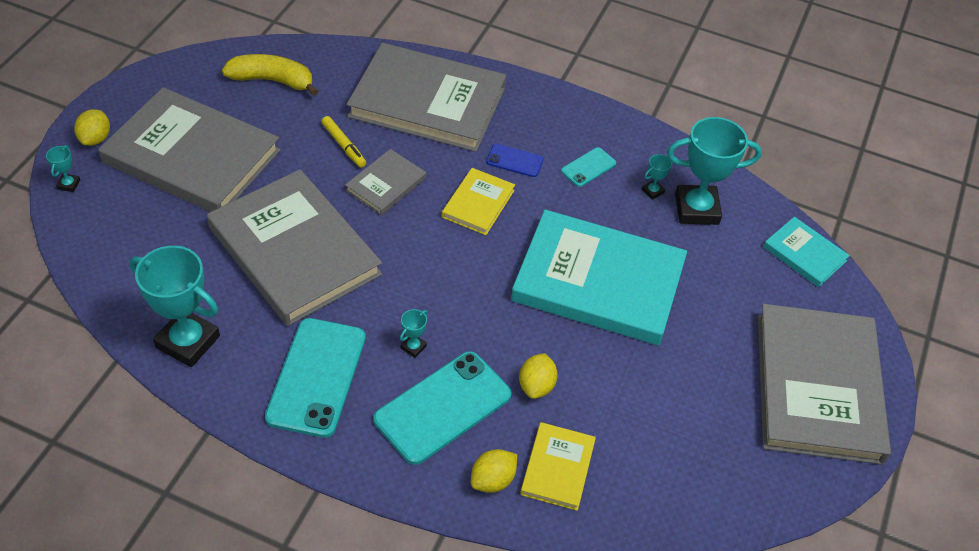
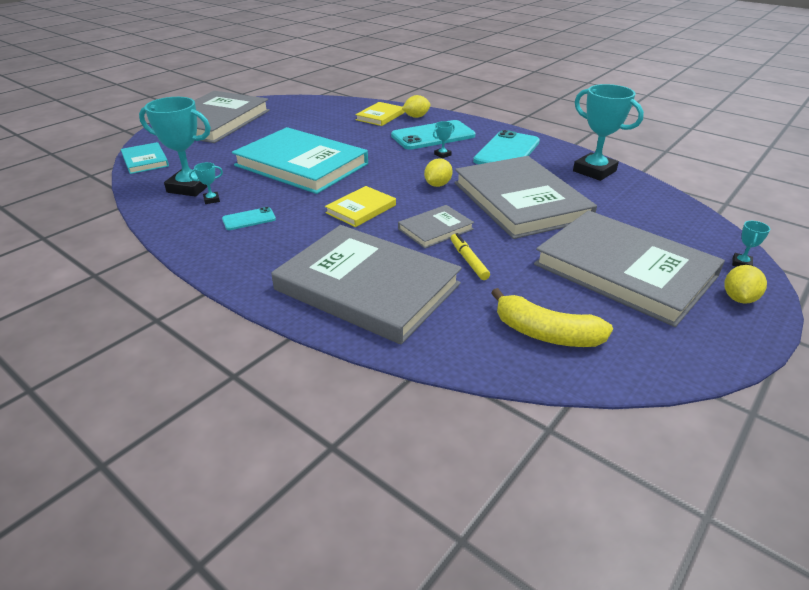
camera: 160 degrees left, 15 degrees down
blue phone [486,144,544,177] -> none
yellow lemon [519,353,557,399] -> yellow lemon moved to [424,158,453,187]

